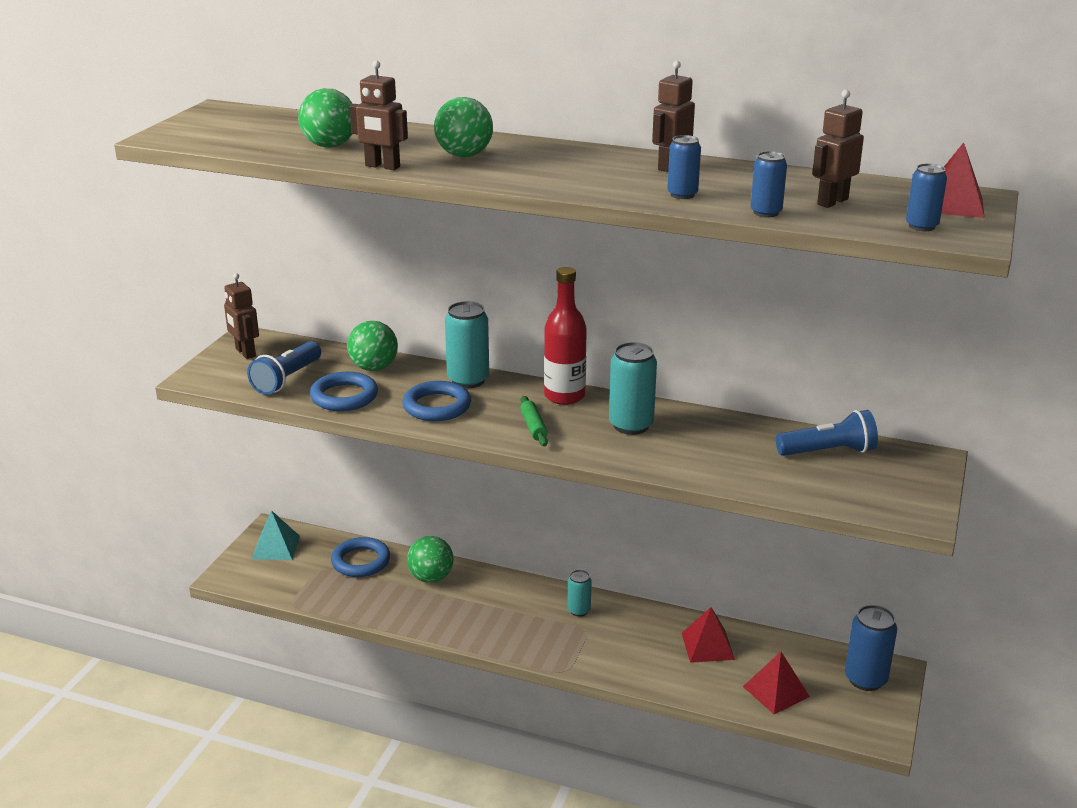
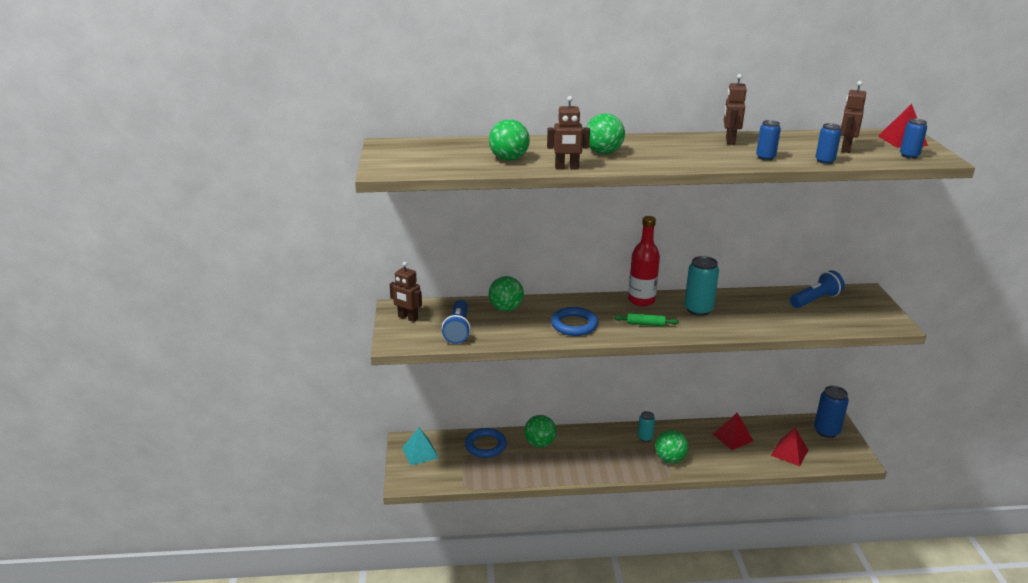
camera: 25 degrees left, 0 degrees up
blue ring [310,372,378,411] -> none
turquoise can [445,301,489,388] -> none
green rolling pin [520,396,548,446] -> green rolling pin turned 45 degrees counterclockwise [614,313,679,326]
none -> green ball [655,430,688,463]

